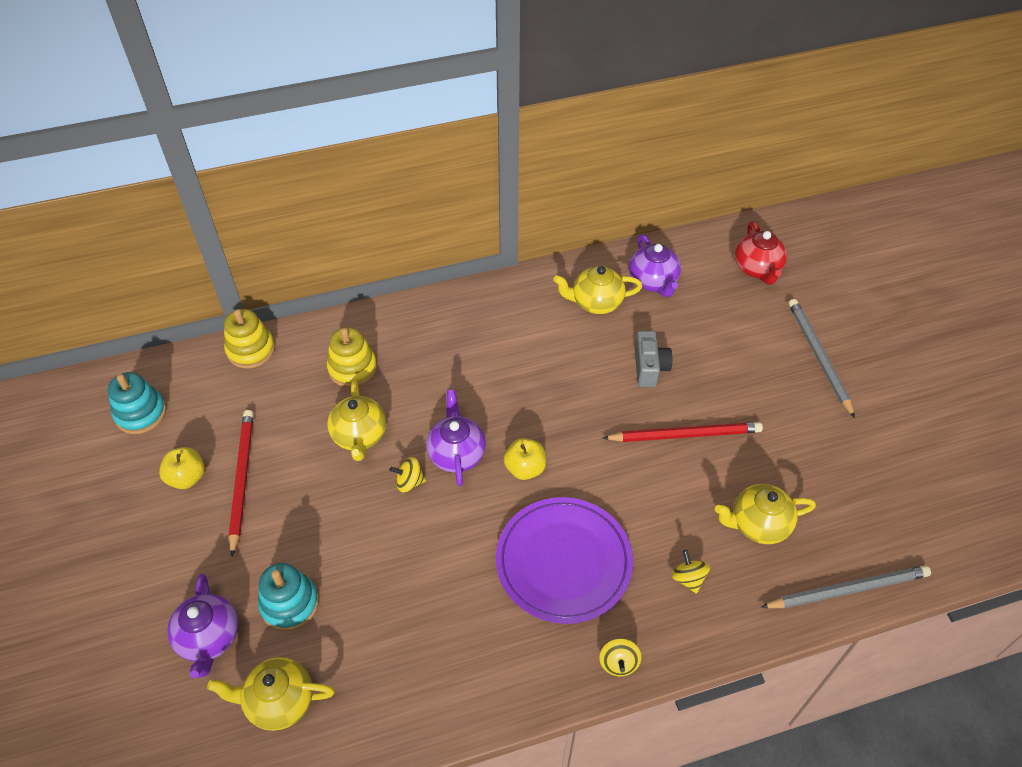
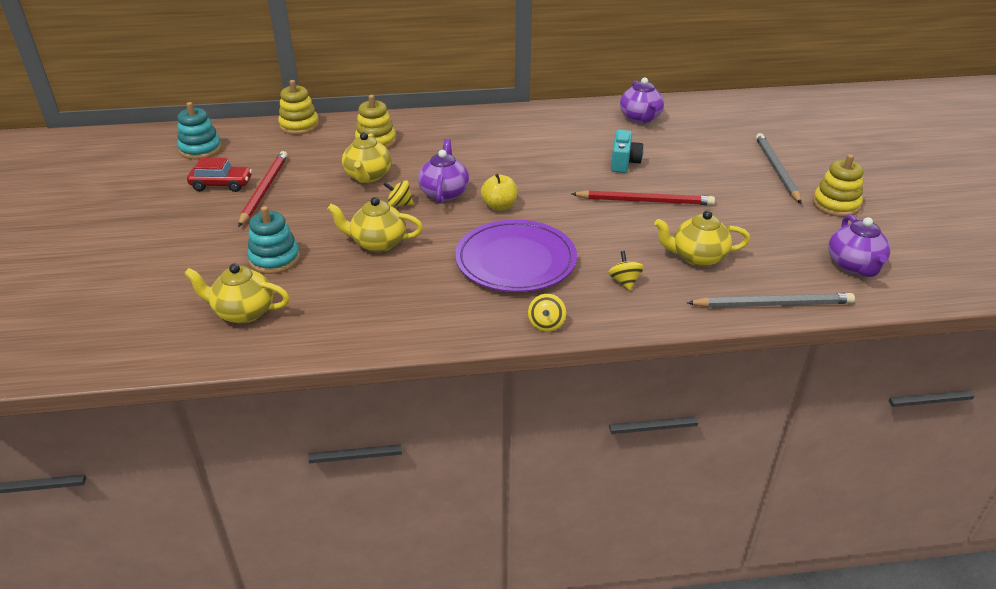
camera: 10 degrees right, 15 degrees down
yellow apple [159,447,205,489] -> red car [187,157,252,192]
purple teapot [167,574,238,678] -> purple teapot moved to [828,214,890,277]
yellow teapot [553,266,643,314] -> yellow teapot moved to [327,197,423,252]
grey camera [635,331,672,387] -> turquoise camera [611,130,644,173]
red teapot [735,221,787,285] -> none
none -> yellow stacking toy [813,154,863,217]

